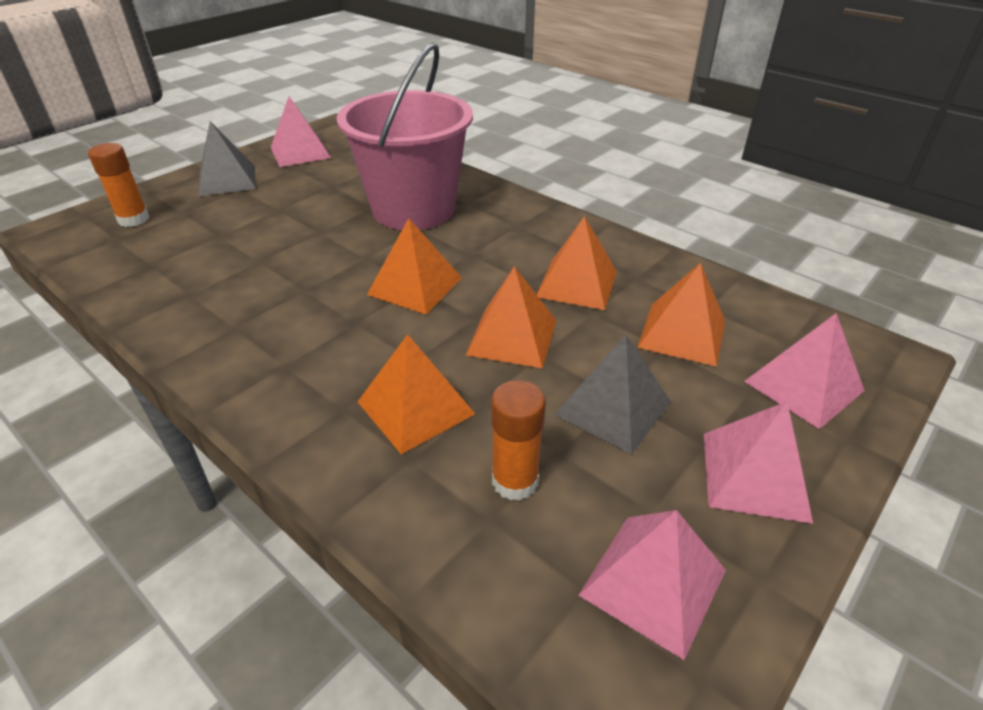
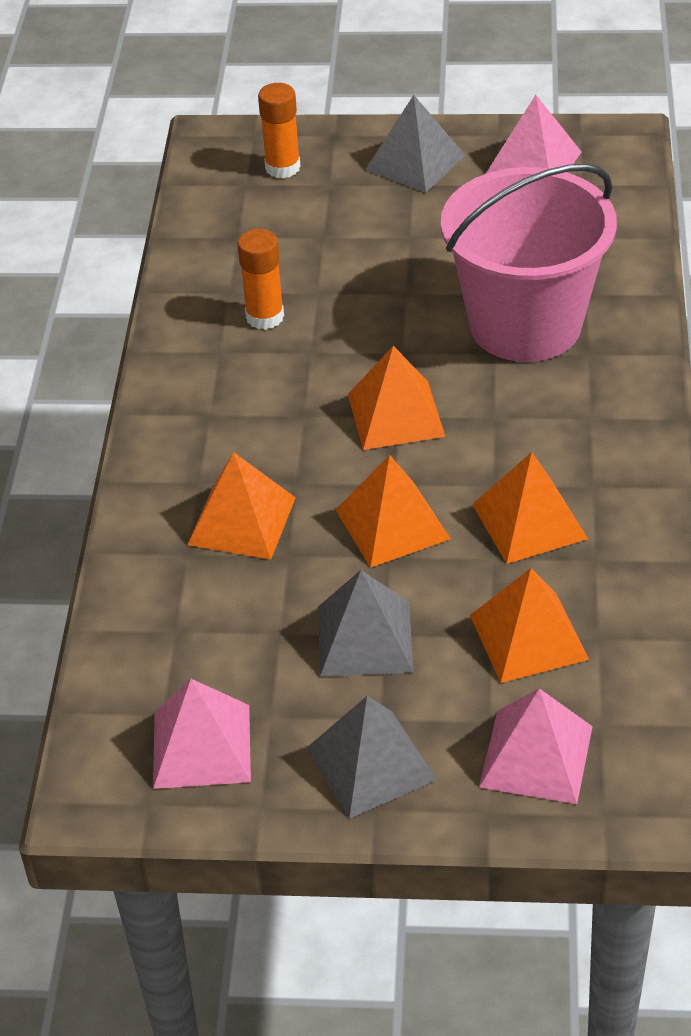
camera: 55 degrees right, 5 degrees up
orange glue stick [491,380,546,501] -> orange glue stick moved to [237,229,284,330]
pink pyramid [704,401,813,524] -> grey pyramid [306,696,437,819]

